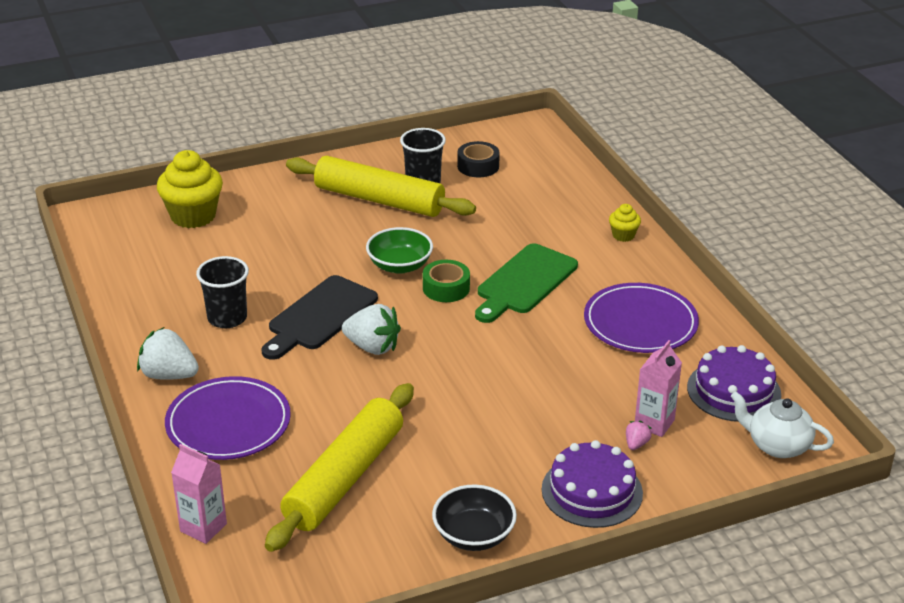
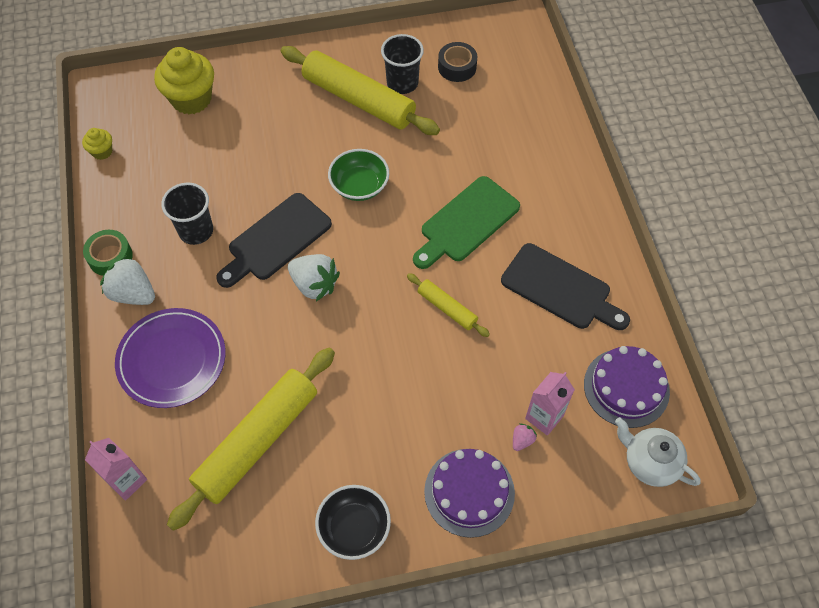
camera: 10 degrees right, 25 degrees up
green tape [423,260,470,302] -> green tape moved to [83,230,133,276]
purple plate [584,283,699,353] -> black cutting board [501,243,630,330]
yellow cupcake [609,204,641,242] -> yellow cupcake moved to [82,128,112,160]
none -> yellow rolling pin [407,273,490,337]

